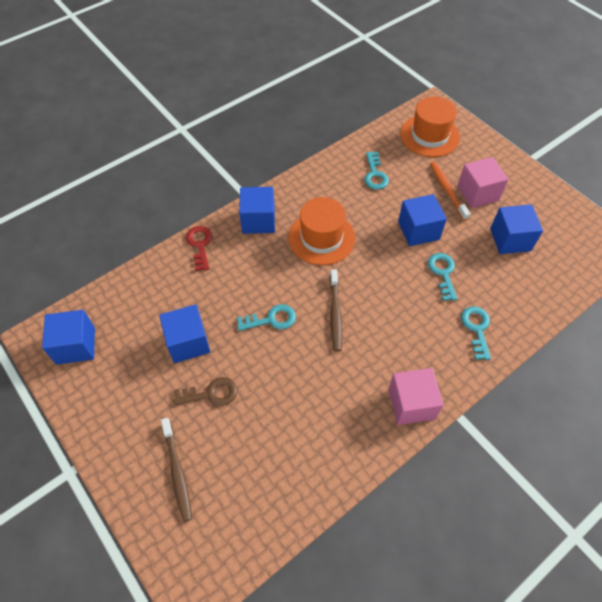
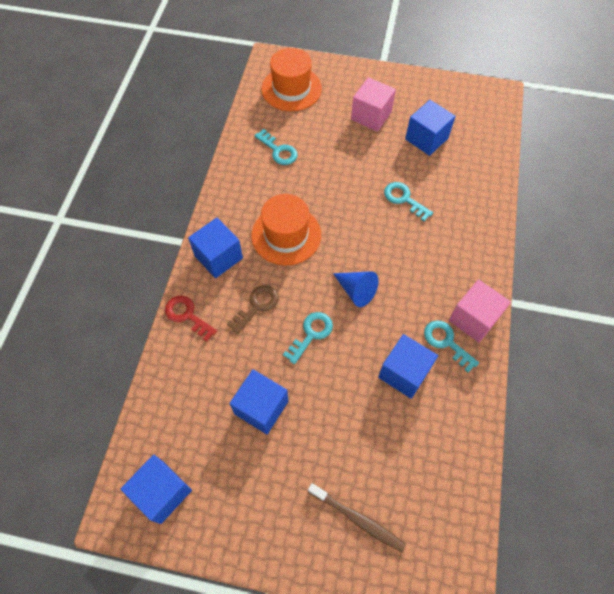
camera: 40 degrees left, 5 degrees up
brown key [173,377,237,406] -> brown key moved to [227,285,279,334]
brown toothbrush [330,269,342,351] -> blue cone [333,271,379,307]
blue cube [398,194,447,246] -> blue cube moved to [378,334,438,399]
orange toothbrush [430,162,470,221] -> none
turquoise key [461,306,491,360] -> turquoise key moved to [424,320,479,373]

